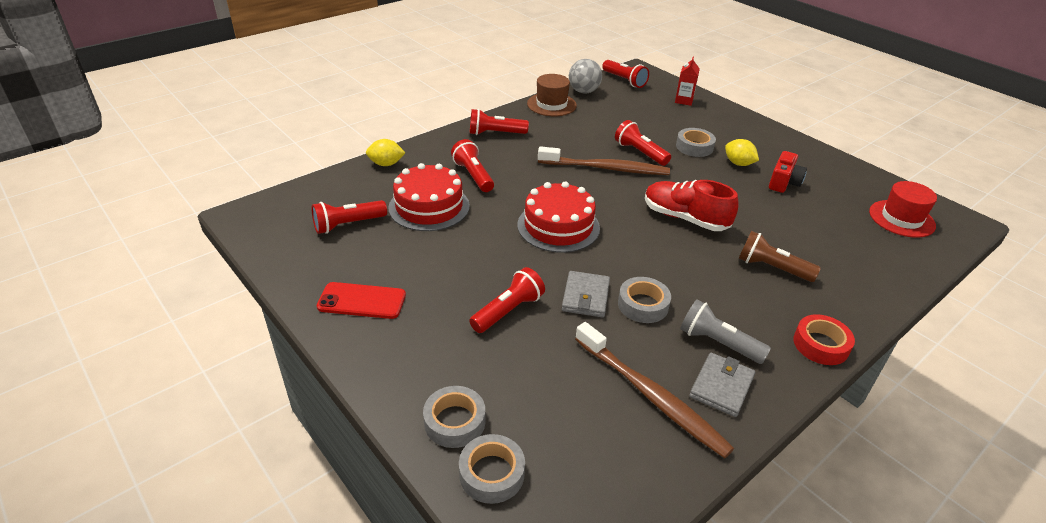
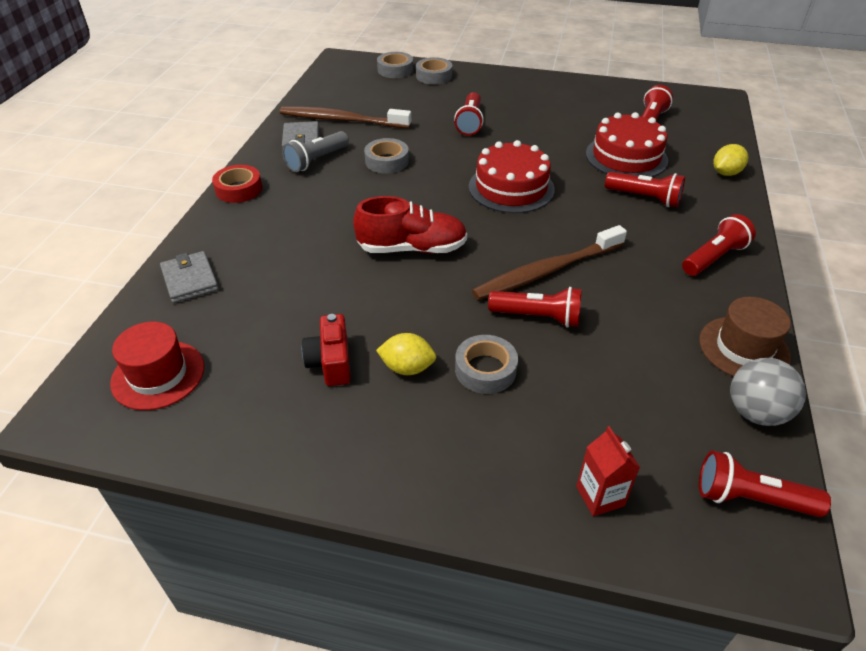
camera: 145 degrees right, 5 degrees up
red phone [317,282,406,319] -> none
grey wallet [562,271,610,318] -> grey wallet moved to [160,251,219,303]
grey flashlight [680,300,771,364] -> grey flashlight turned 135 degrees clockwise [282,131,349,172]
brown flashlight [739,231,821,282] -> none

